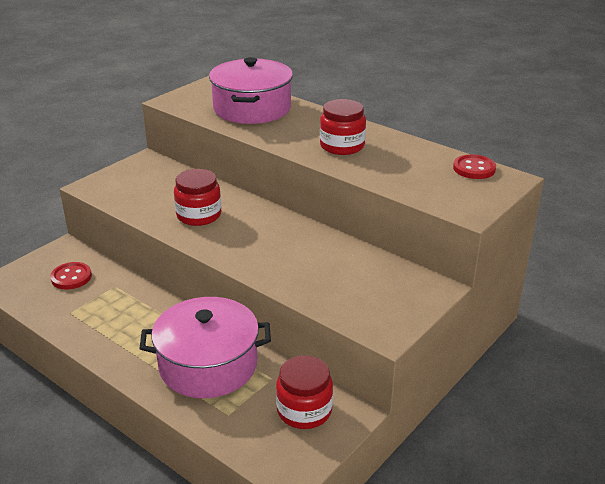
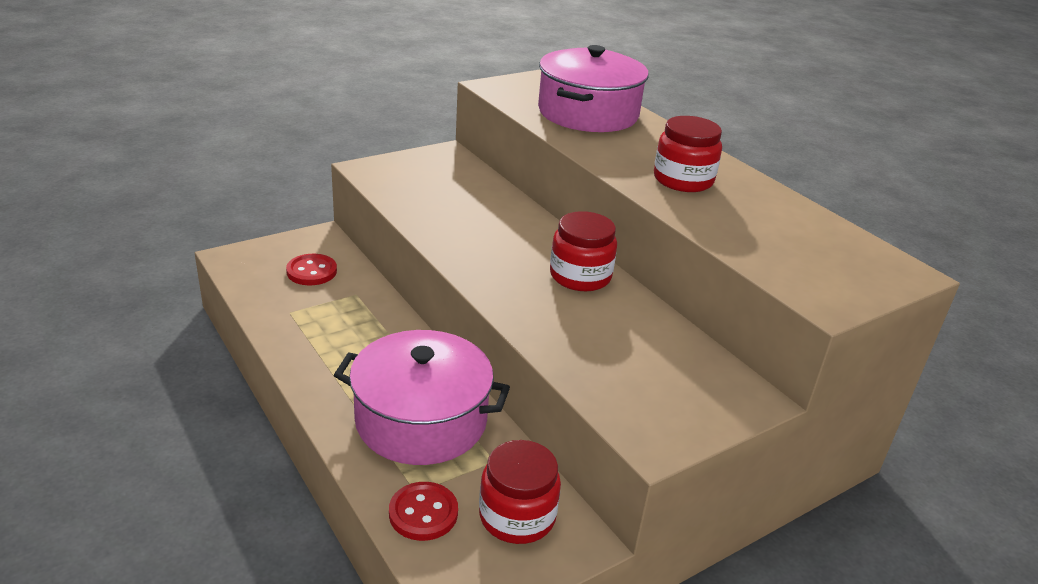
camera: 15 degrees right, 0 degrees up
red jar [174,169,221,226] -> red jar moved to [550,211,617,291]
red button [453,154,496,179] -> red button moved to [389,482,458,541]

